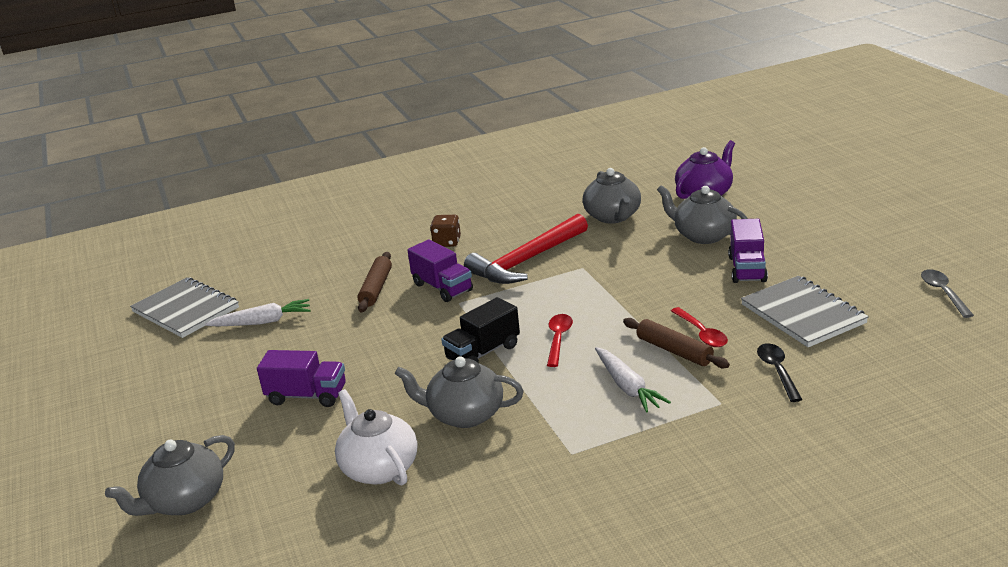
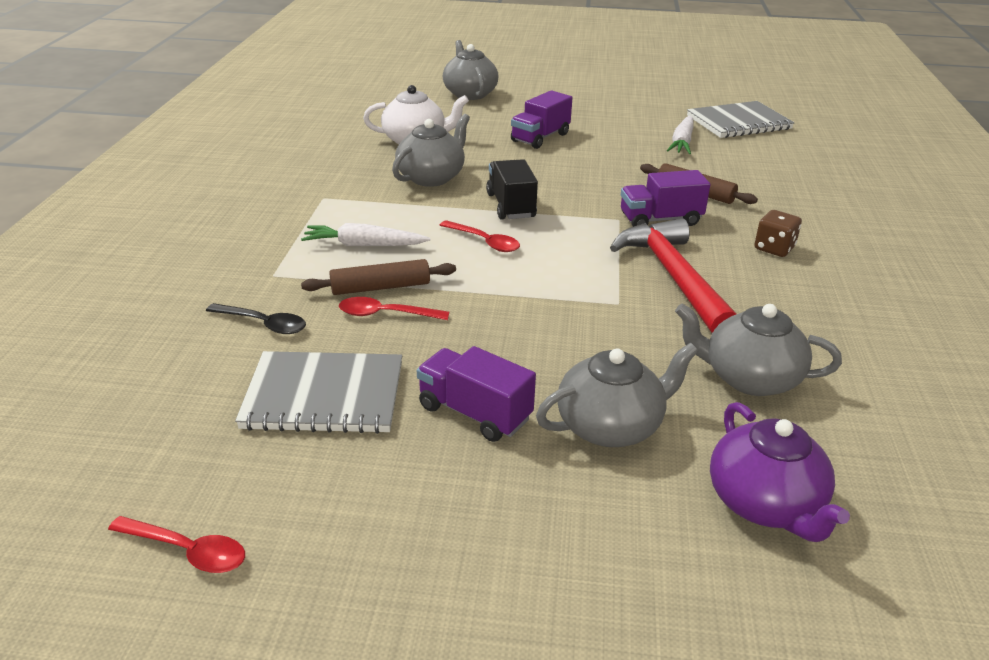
camera: 115 degrees right, 5 degrees up
grey spoon [921,269,974,318] -> red spoon [108,516,245,573]

